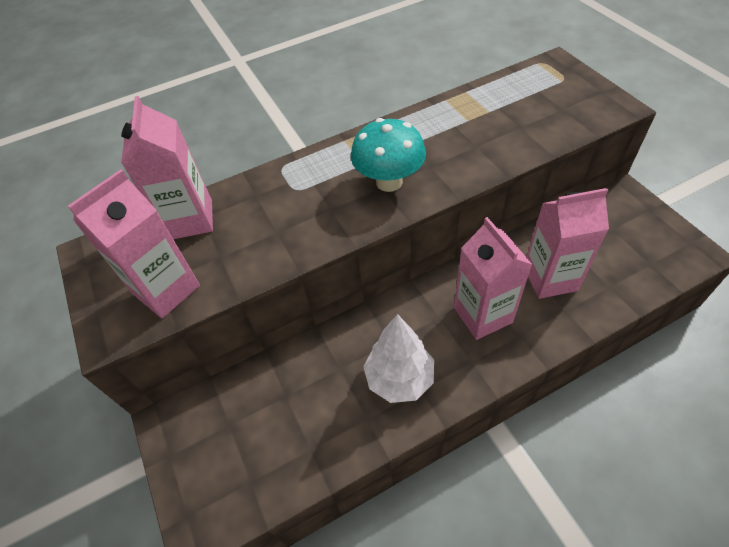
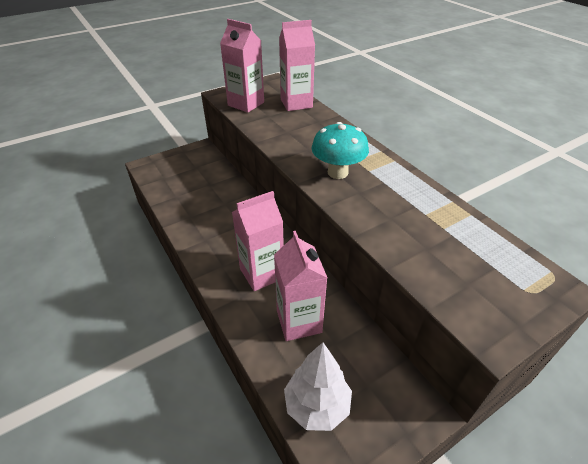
camera: 80 degrees right, 10 degrees down
white tree [364,314,434,403] -> white tree moved to [284,342,352,431]

